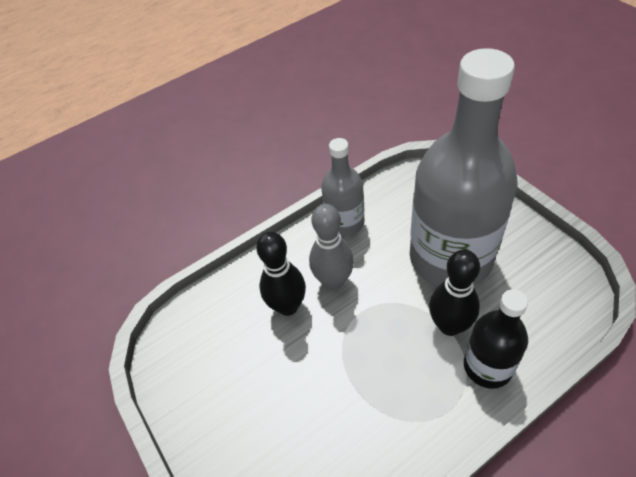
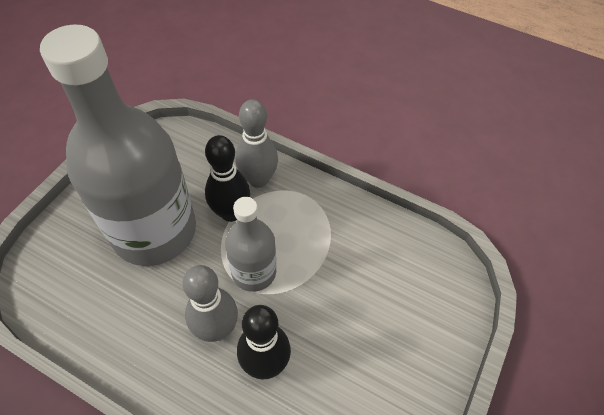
camera: 125 degrees left, 5 degrees up
grey bottle [321,138,364,237] -> grey bottle moved to [225,197,276,292]
black bottle [464,289,528,389] -> grey bowling pin [235,99,278,188]

